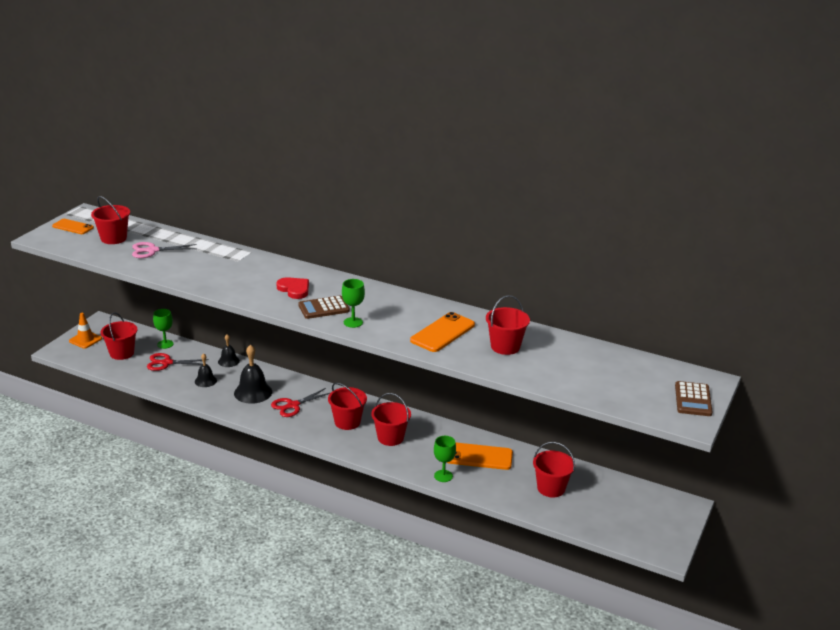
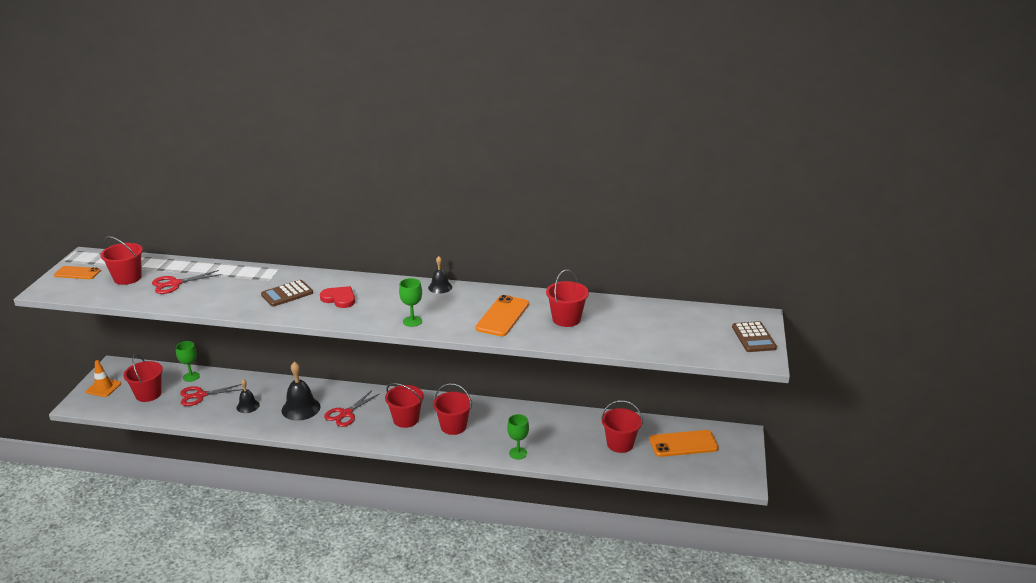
camera: 15 degrees left, 0 degrees up
pink scissors [132,242,197,258] -> red scissors [152,270,222,294]
black bell [218,334,240,367] -> black bell moved to [428,256,452,294]
brown calculator [299,296,350,319] -> brown calculator moved to [261,280,313,307]
orange phone [447,442,513,470] -> orange phone moved to [649,430,719,457]

